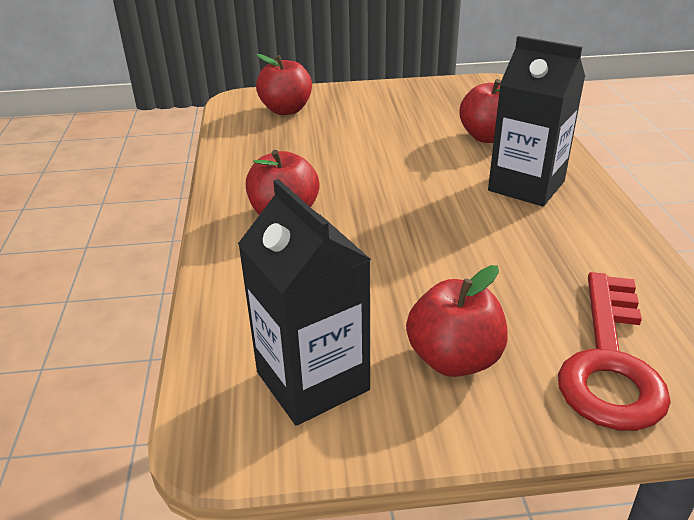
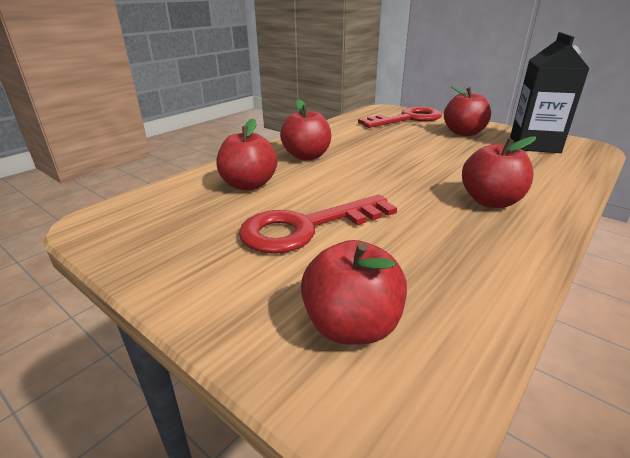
camera: 135 degrees left, 5 degrees down
black carton [488,36,585,206] -> red apple [280,99,331,160]
none -> red key [239,195,397,254]

